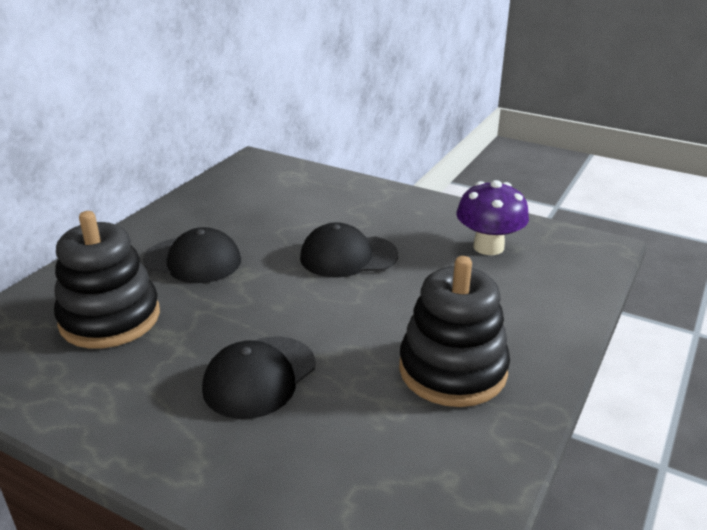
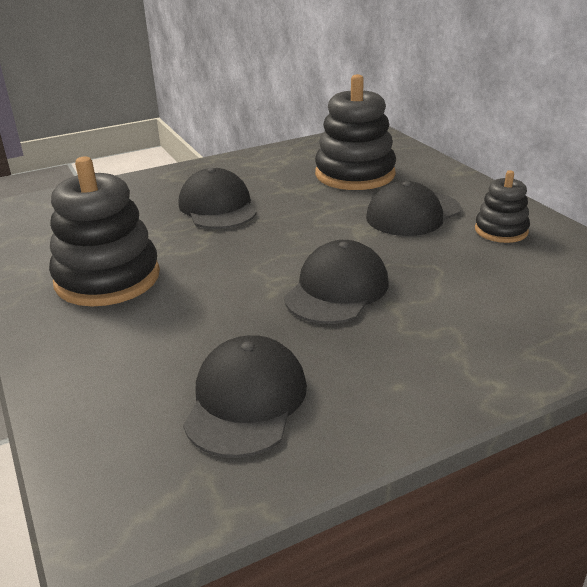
camera: 125 degrees right, 0 degrees up
purple mushroom [457,180,529,255] -> black cap [183,335,307,458]
none -> black stacking toy [475,170,530,243]

